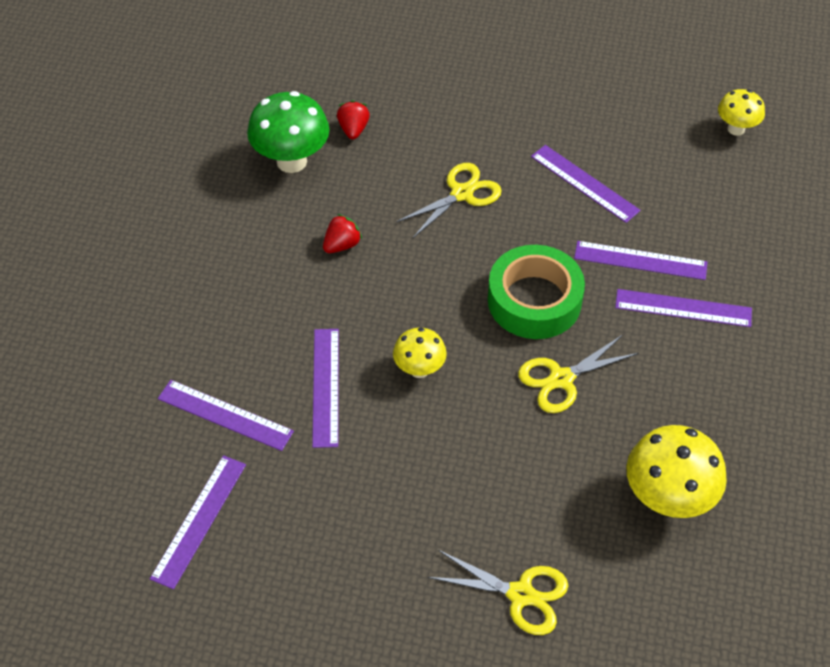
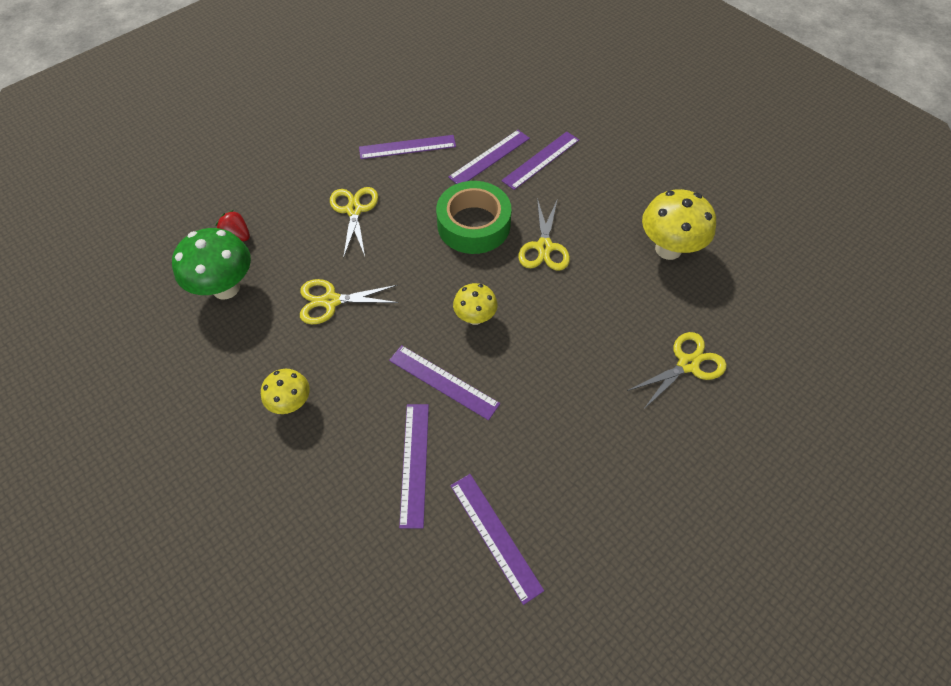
camera: 55 degrees left, 5 degrees up
purple ruler [158,380,294,451] -> purple ruler turned 60 degrees counterclockwise [399,404,429,529]
red strawberry [323,214,362,253] -> yellow scissors [300,279,399,324]
yellow mushroom [718,89,765,136] -> yellow mushroom moved to [261,369,310,414]

